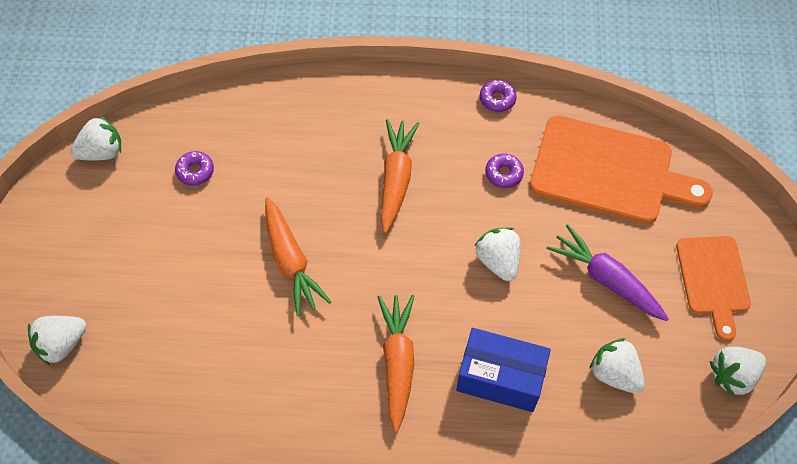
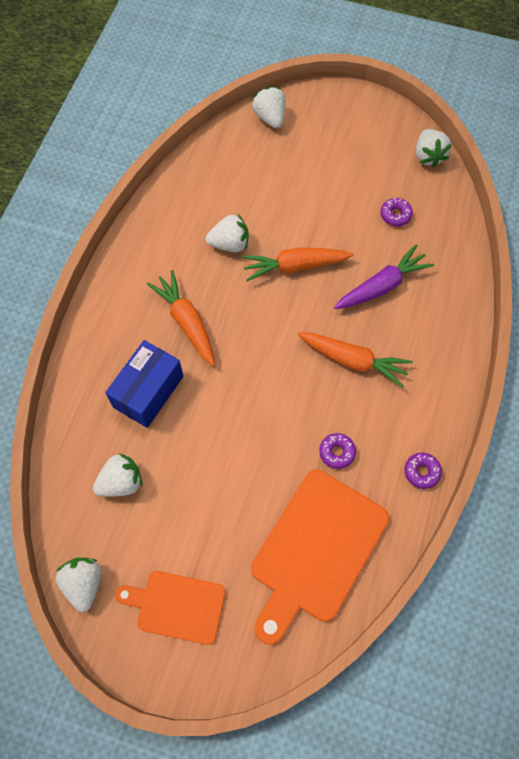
camera: 105 degrees right, 5 degrees up
orange carrot [377,295,415,432] -> orange carrot turned 135 degrees counterclockwise [147,270,215,366]
white strawberry [475,227,521,281] -> white strawberry moved to [206,214,249,252]
purple carrot [547,224,669,321] -> purple carrot moved to [334,244,434,309]

